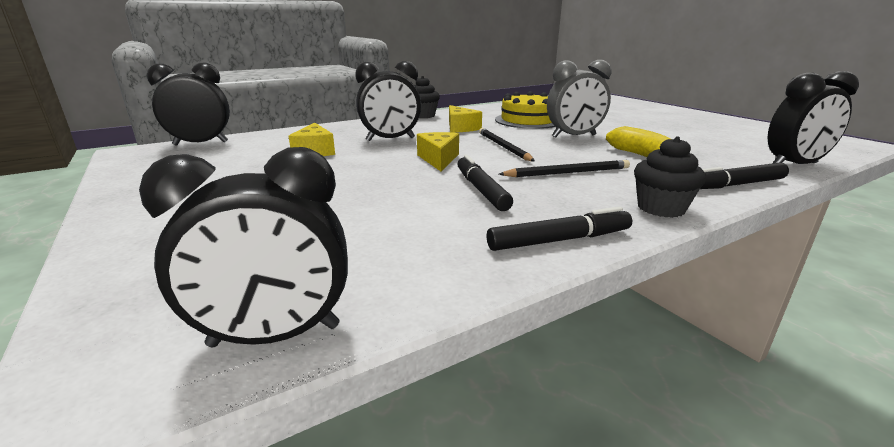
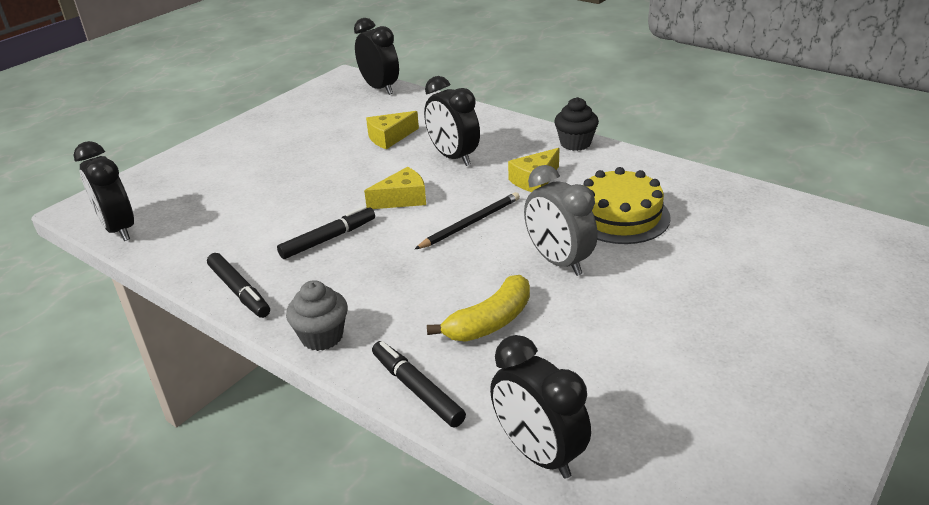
camera: 70 degrees right, 10 degrees up
black pencil [499,160,630,177] -> none
black cupcake [634,136,706,218] -> grey cupcake [286,280,348,351]

